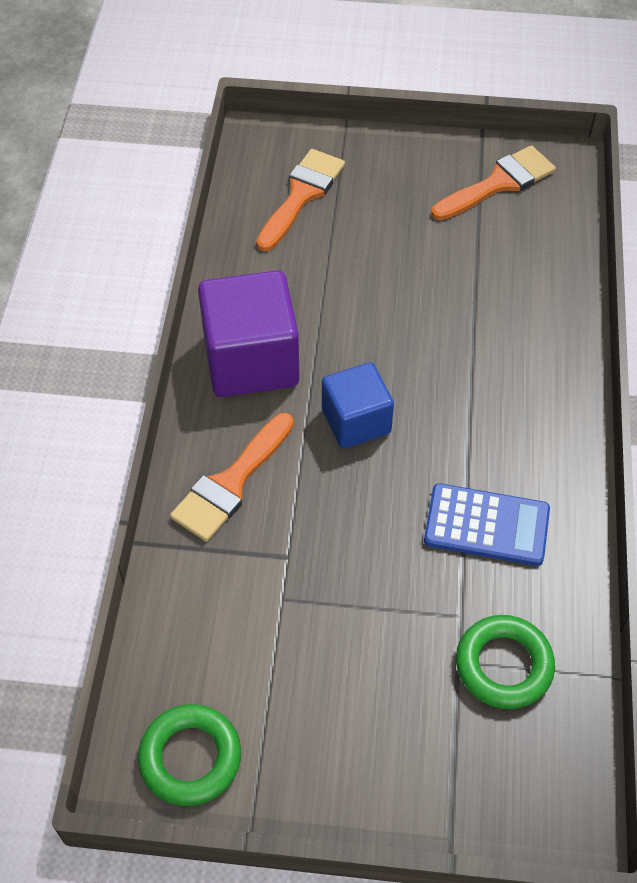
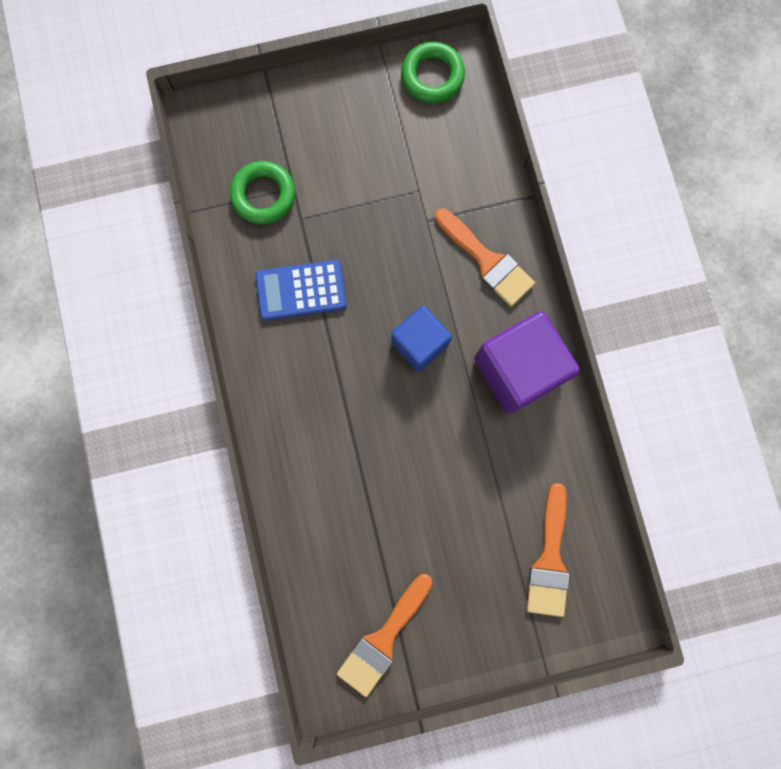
camera: 160 degrees right, 25 degrees up
orange brush [170,413,294,542] -> orange brush turned 120 degrees clockwise [435,208,535,307]

